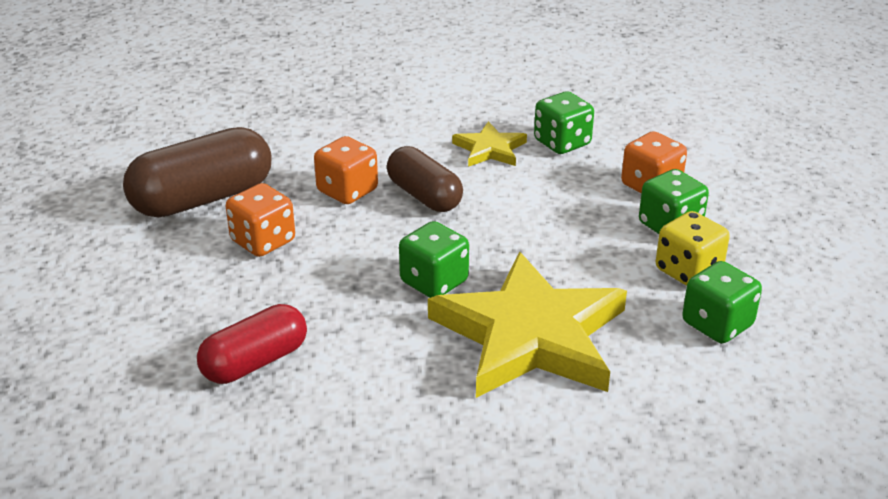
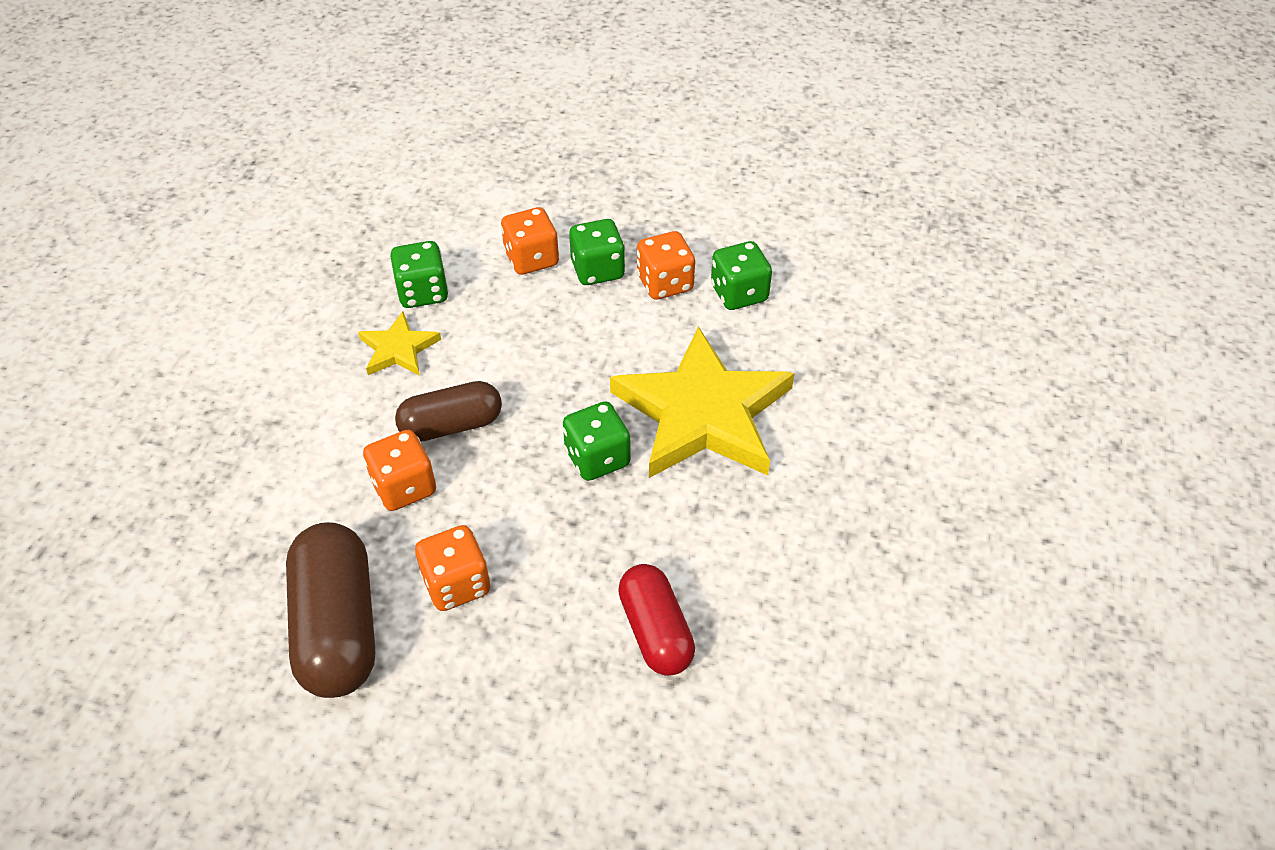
camera: 70 degrees left, 15 degrees up
yellow dice [656,211,730,286] -> orange dice [637,231,695,300]

